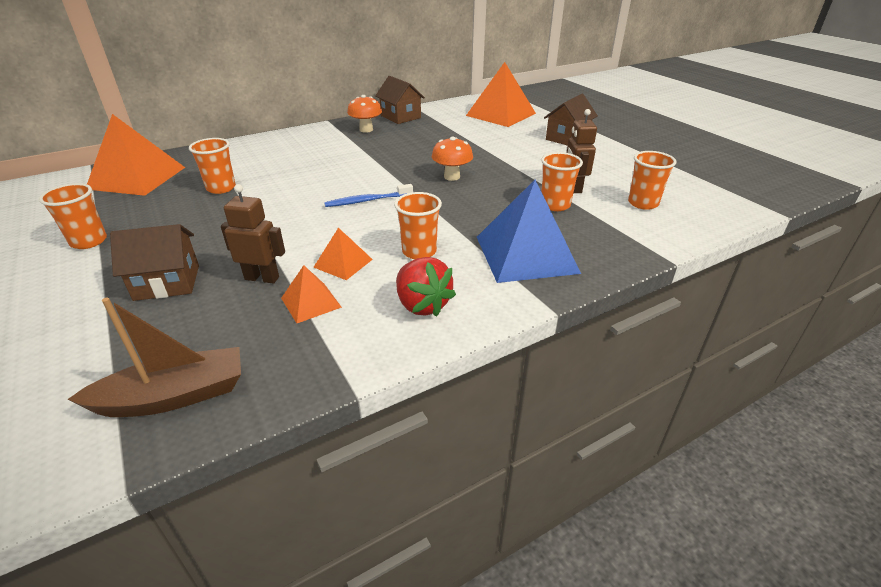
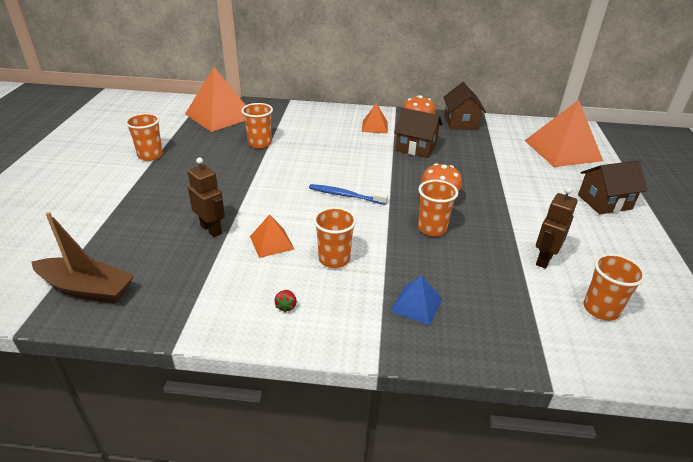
camera: 35 degrees right, 0 degrees up
brown house [110,224,199,301] -> brown house moved to [394,108,442,158]
orange pyramid [281,265,342,323] -> orange pyramid moved to [362,103,388,133]
red strawberry [396,257,456,317] -> red strawberry [274,290,297,312], size x0.43
blue pyramid [477,180,581,283] -> blue pyramid [390,275,442,326], size x0.50
orange cup [541,152,583,211] -> orange cup moved to [418,180,458,236]

